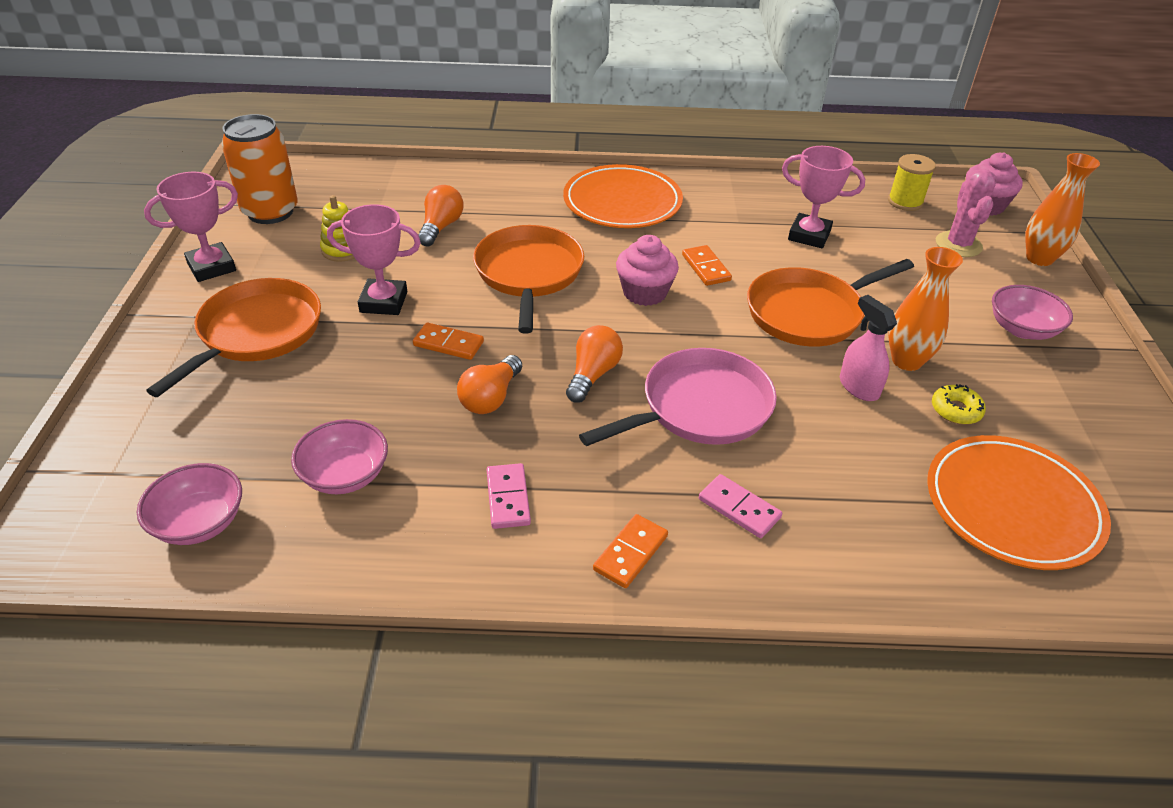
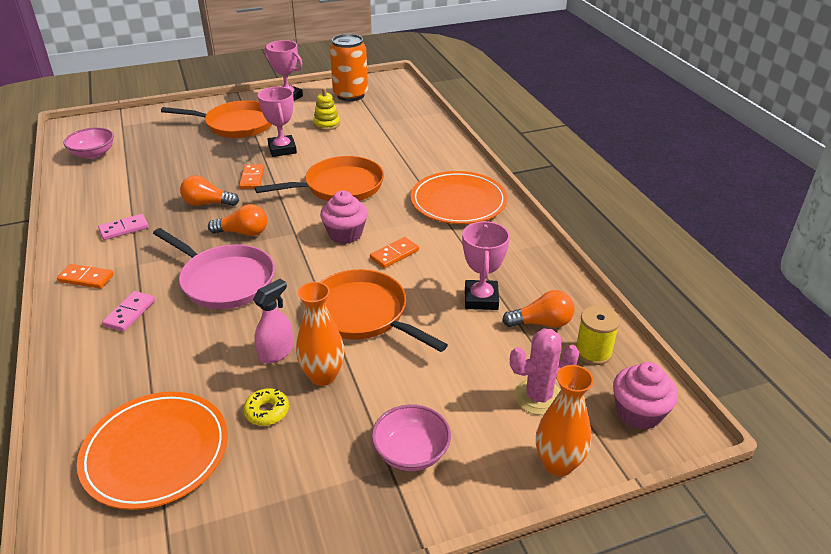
camera: 70 degrees right, 5 degrees down
pink bowl [291,419,388,494] -> none
orange light bulb [418,185,464,246] -> orange light bulb moved to [502,290,574,327]

